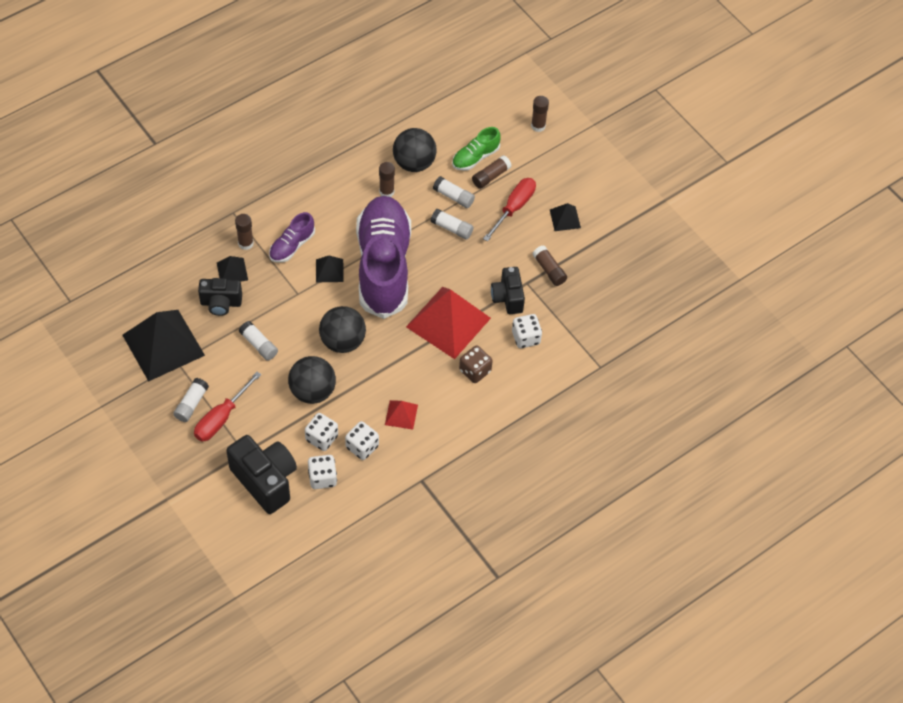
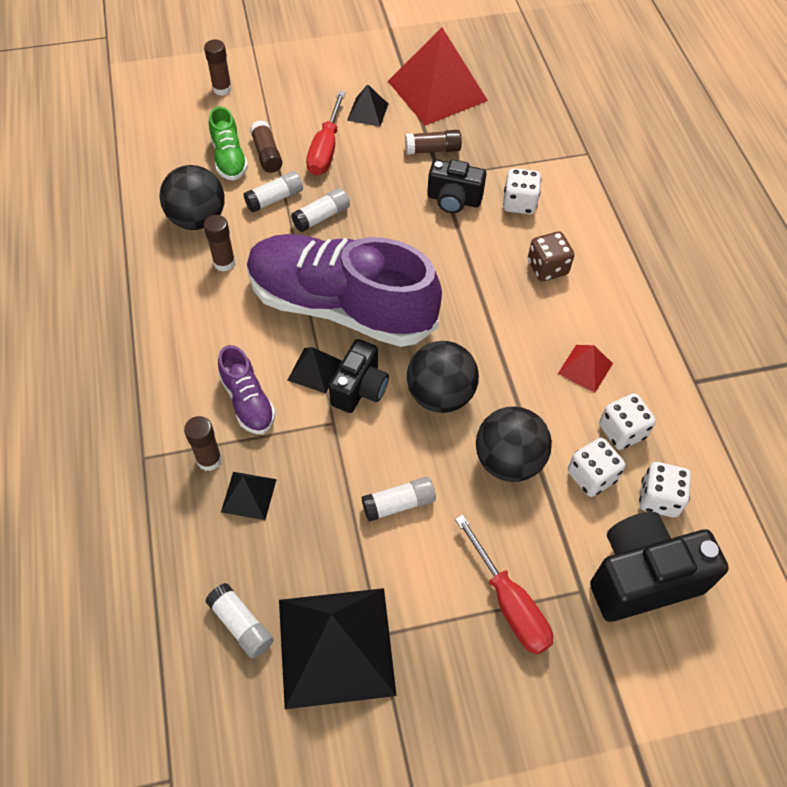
camera: 65 degrees left, 0 degrees up
white glue stick [173,378,209,422] -> white glue stick moved to [205,583,273,659]
black camera [198,278,242,316] -> black camera moved to [329,339,389,413]
red pyramid [406,287,491,359] -> red pyramid moved to [388,28,488,125]
red screwdriver [483,178,536,241] -> red screwdriver turned 135 degrees counterclockwise [306,91,346,176]

